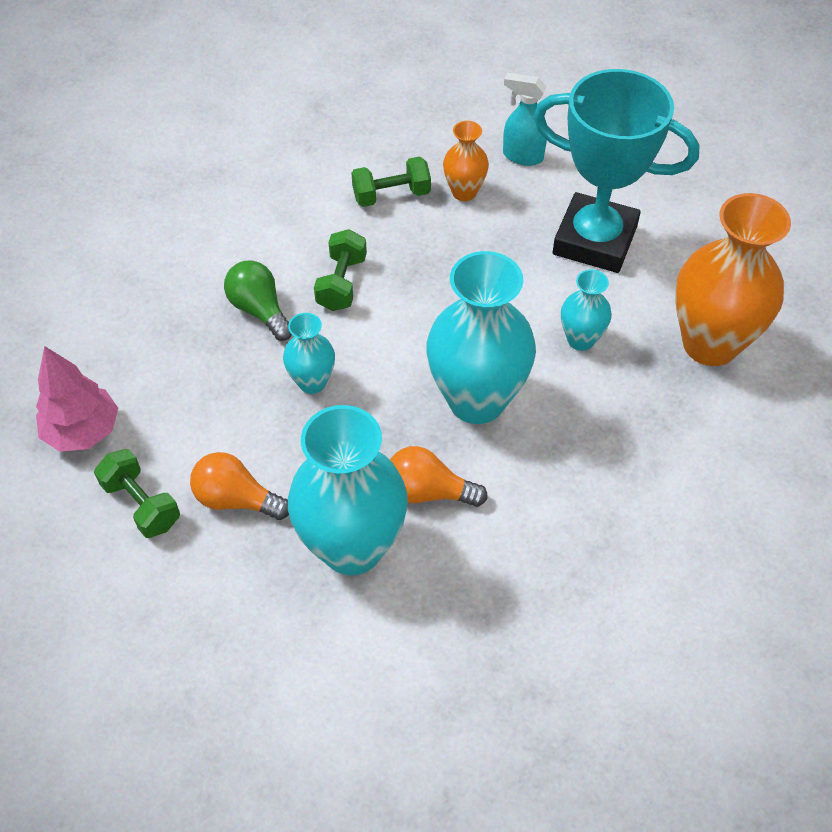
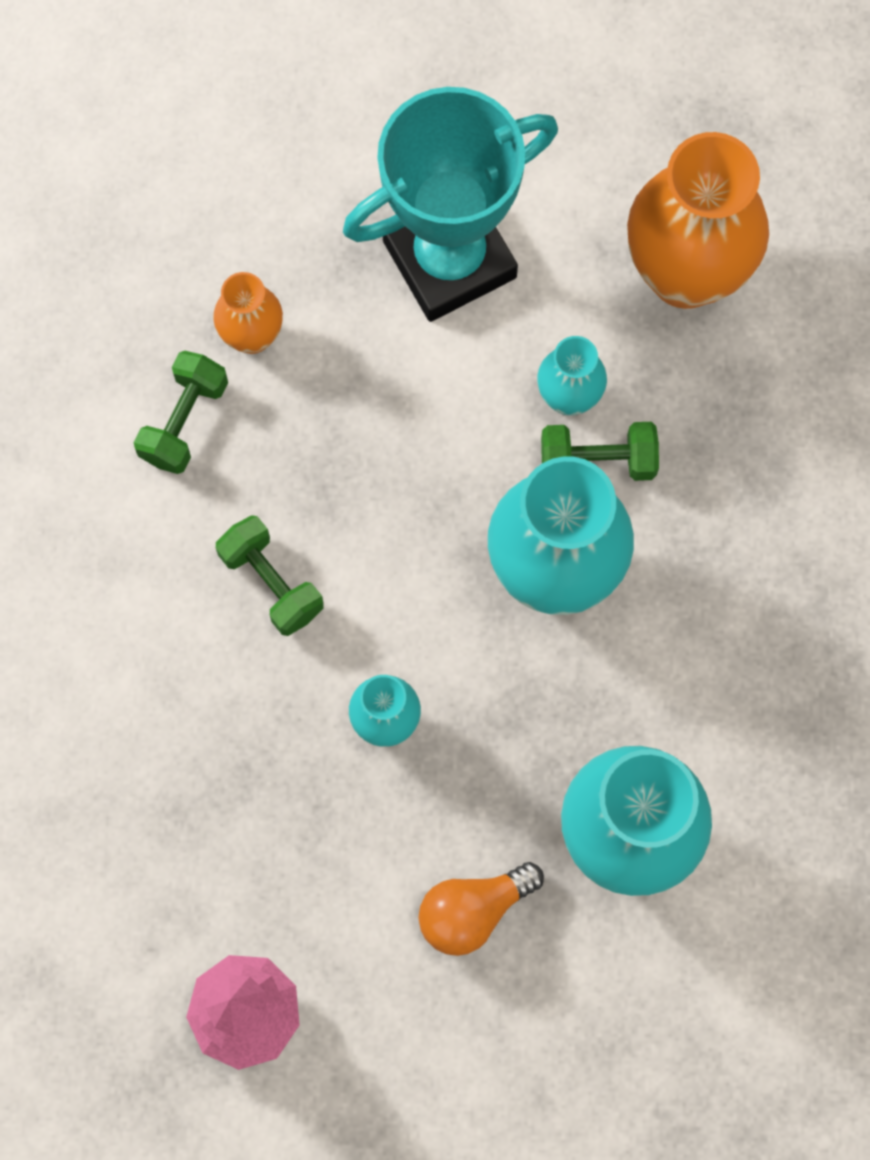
camera: 50 degrees left, 20 degrees up
green dumbbell [94,449,180,538] -> green dumbbell moved to [541,422,659,481]
green light bulb [224,260,292,341] -> none
orange light bulb [390,446,488,507] -> none
turquoise spray bottle [503,73,547,166] -> none

